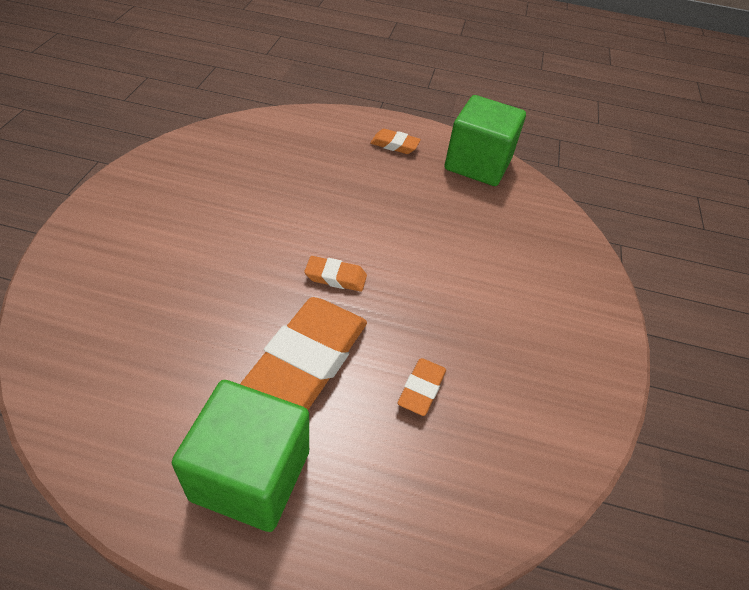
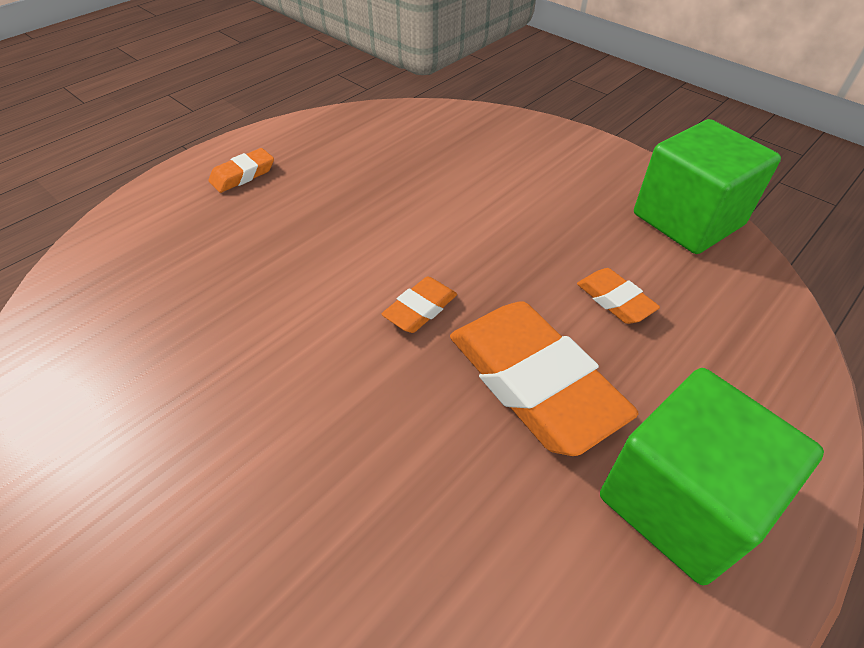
camera: 55 degrees left, 0 degrees up
green cube [445,95,526,186] -> green cube moved to [634,119,781,254]

